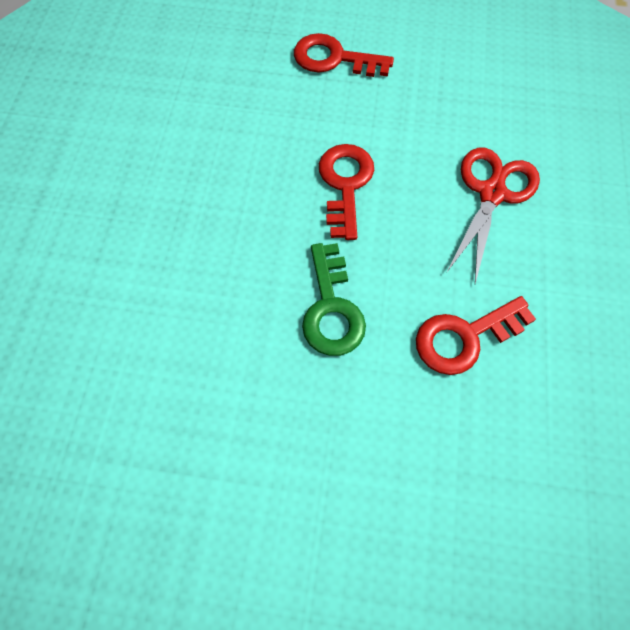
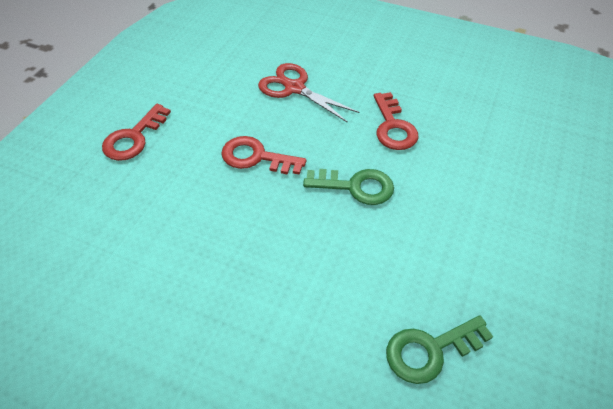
camera: 75 degrees left, 15 degrees down
none -> green key [386,316,493,384]

